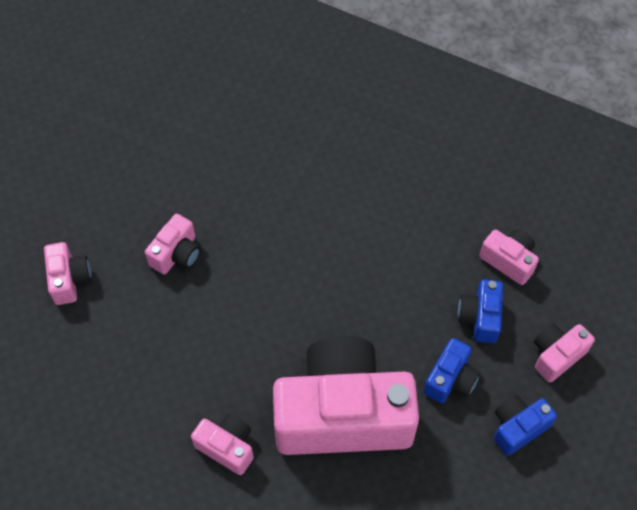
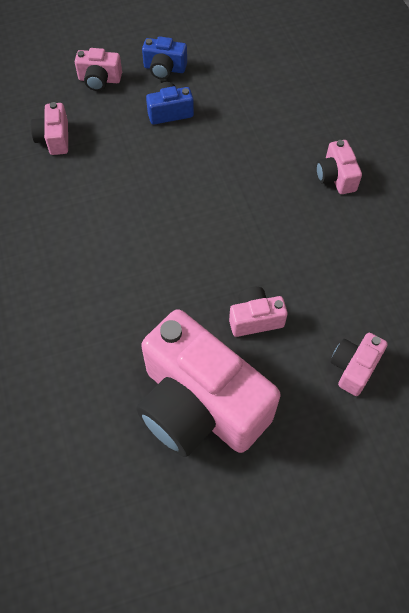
camera: 135 degrees left, 0 degrees up
pink camera [273,336,419,455] -> pink camera moved to [136,309,281,457]
blue camera [458,279,503,343] -> none

